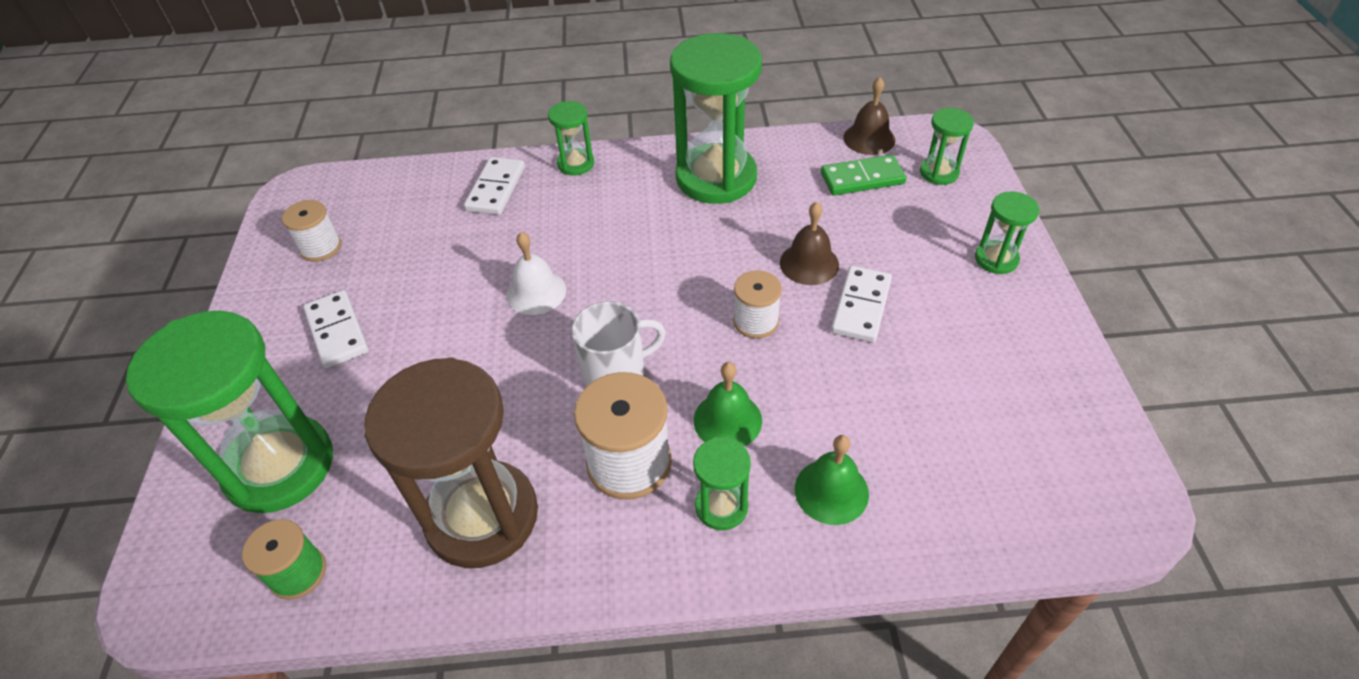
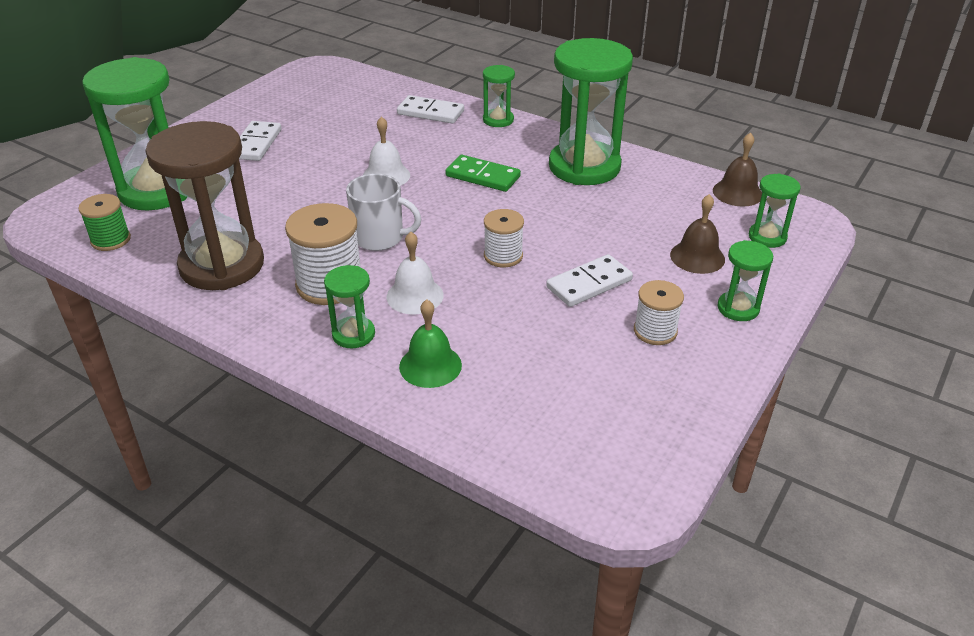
camera: 35 degrees right, 10 degrees down
white spool [282,200,341,262] -> white spool moved to [634,280,684,345]
white domino [464,157,525,215] -> white domino turned 60 degrees clockwise [397,95,464,124]
green bell [694,362,762,446] -> white bell [386,232,444,314]
brown bell [780,202,839,285] -> brown bell moved to [670,194,725,274]
green domino [821,155,906,195] -> green domino moved to [446,155,521,192]

